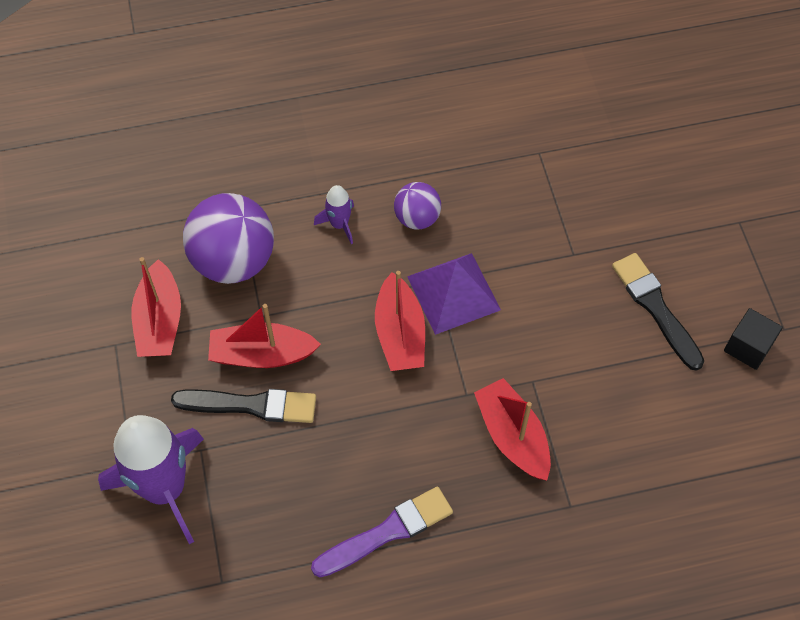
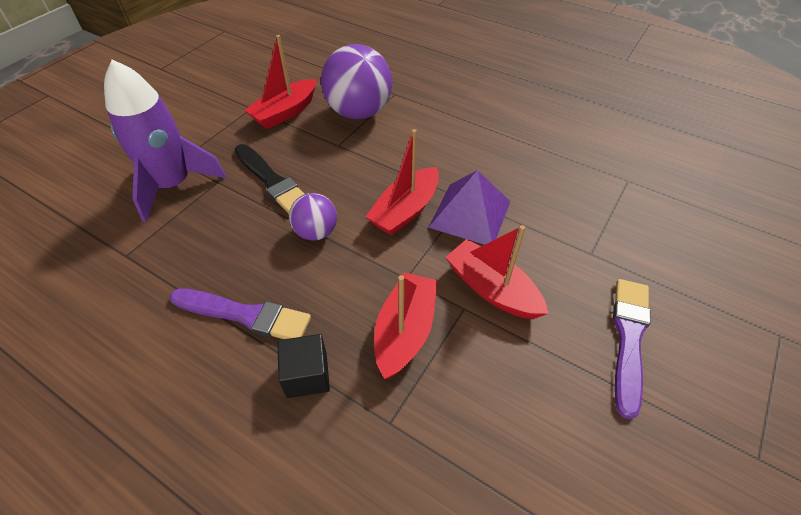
camera: 45 degrees right, 10 degrees down
red boat [208,304,321,368] -> red boat moved to [445,225,548,319]
purple rocket [314,185,354,244] -> none
purple ball [394,182,441,230] -> purple ball moved to [289,193,337,241]
black brush [612,253,704,371] -> purple brush [613,279,651,419]
black cube [724,308,783,370] -> black cube moved to [278,334,330,398]

